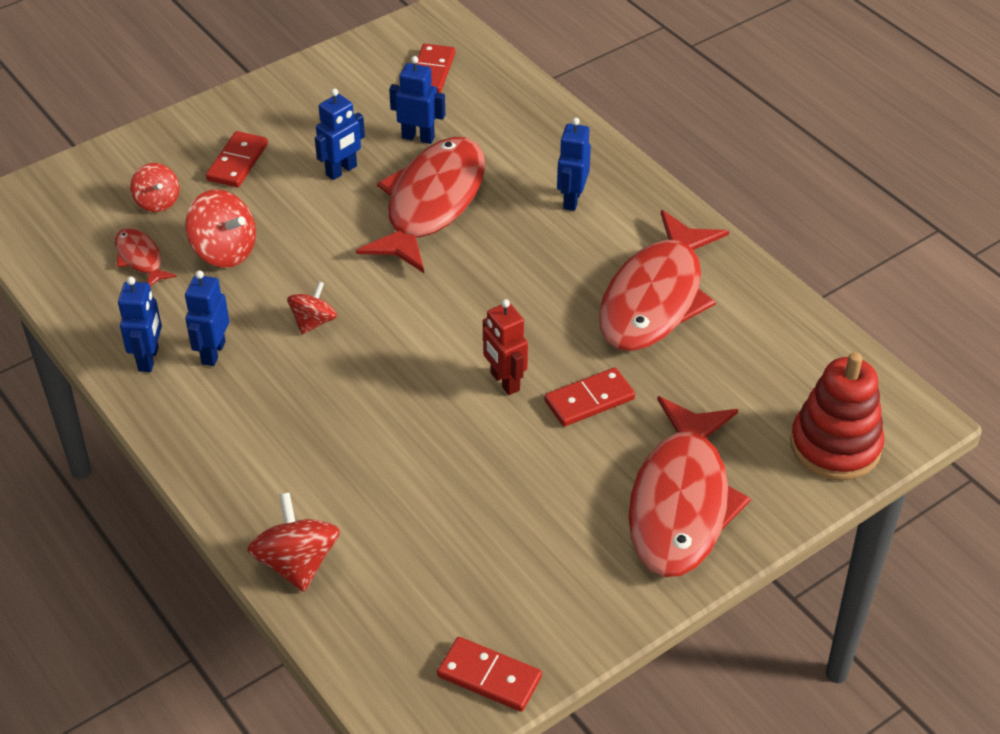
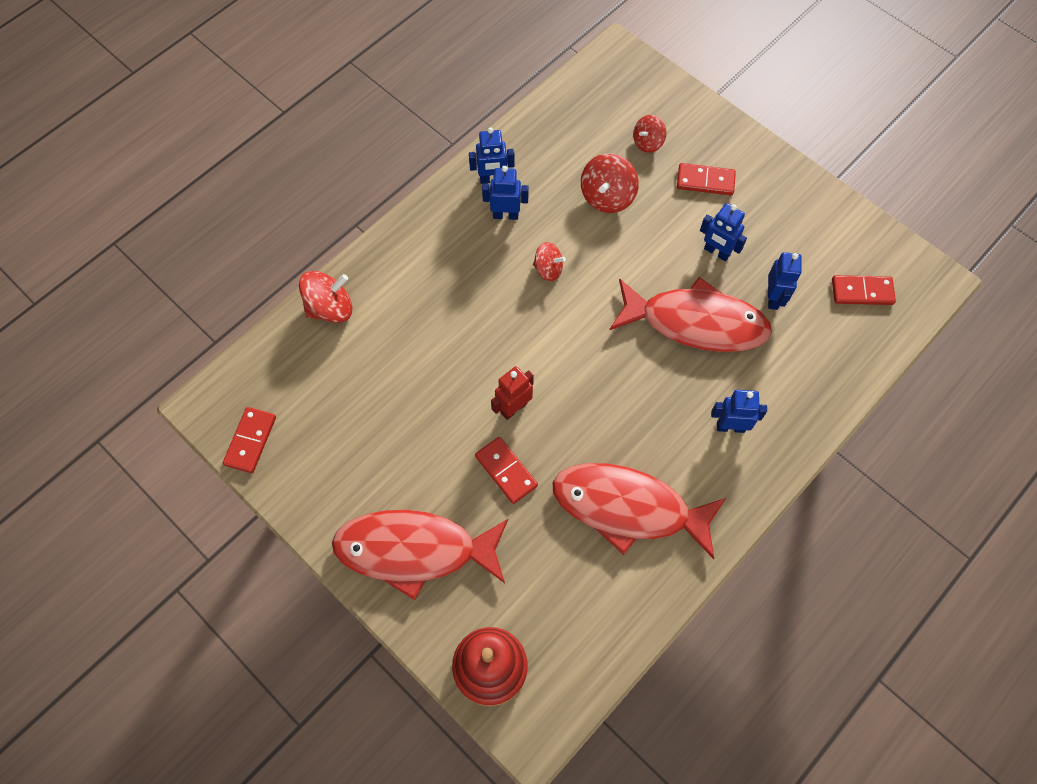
camera: 80 degrees right, 20 degrees up
red fish [115,228,177,287] -> none

